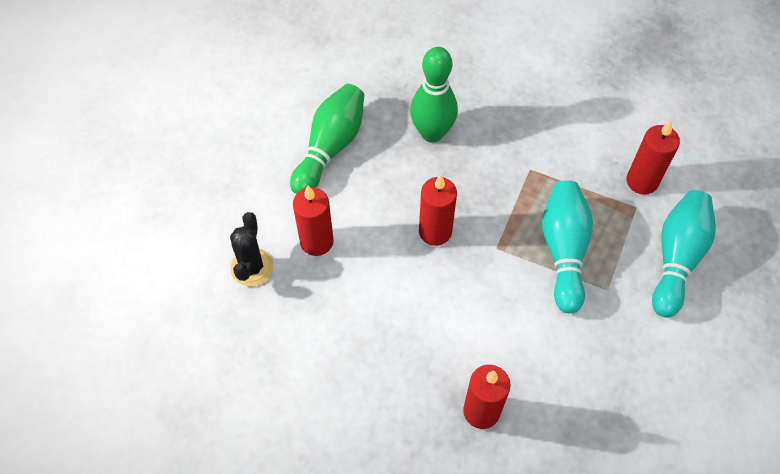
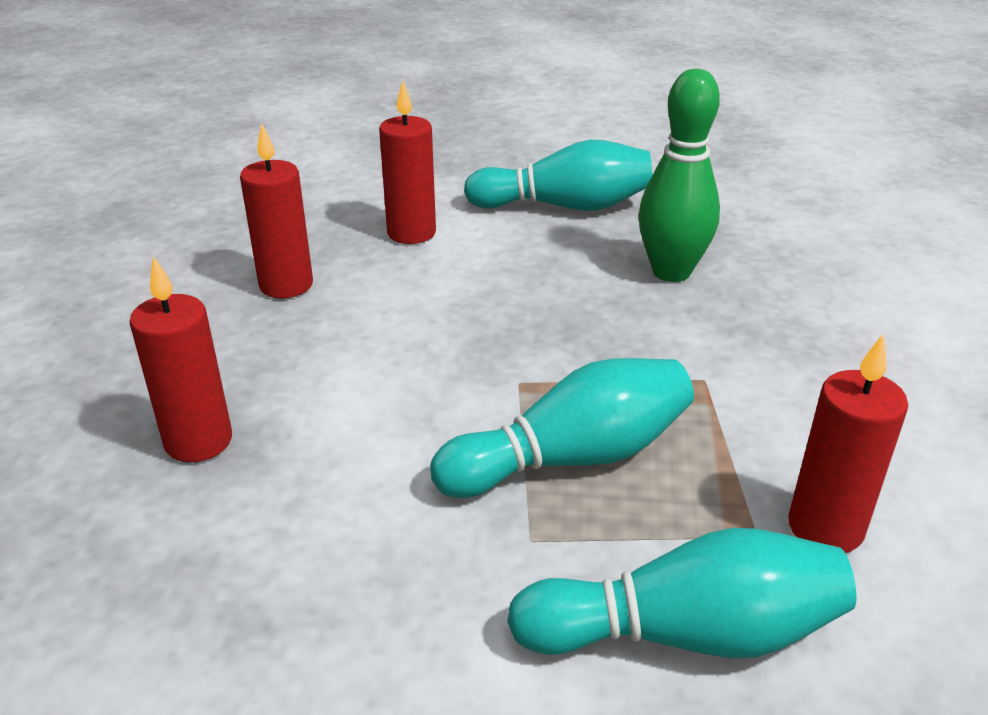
camera: 65 degrees right, 25 degrees down
black cactus [230,212,274,286] -> none
green bowling pin [290,84,364,194] -> turquoise bowling pin [464,140,652,211]
red candle [419,174,457,246] -> red candle moved to [240,123,313,298]

